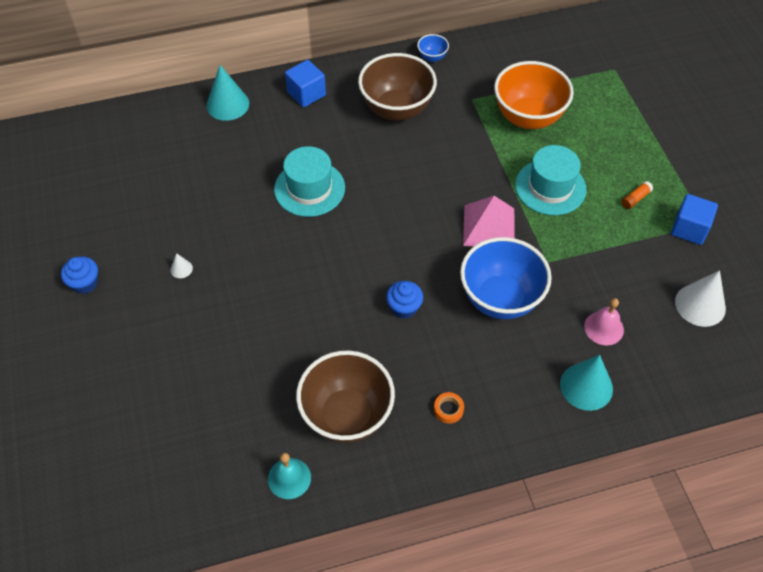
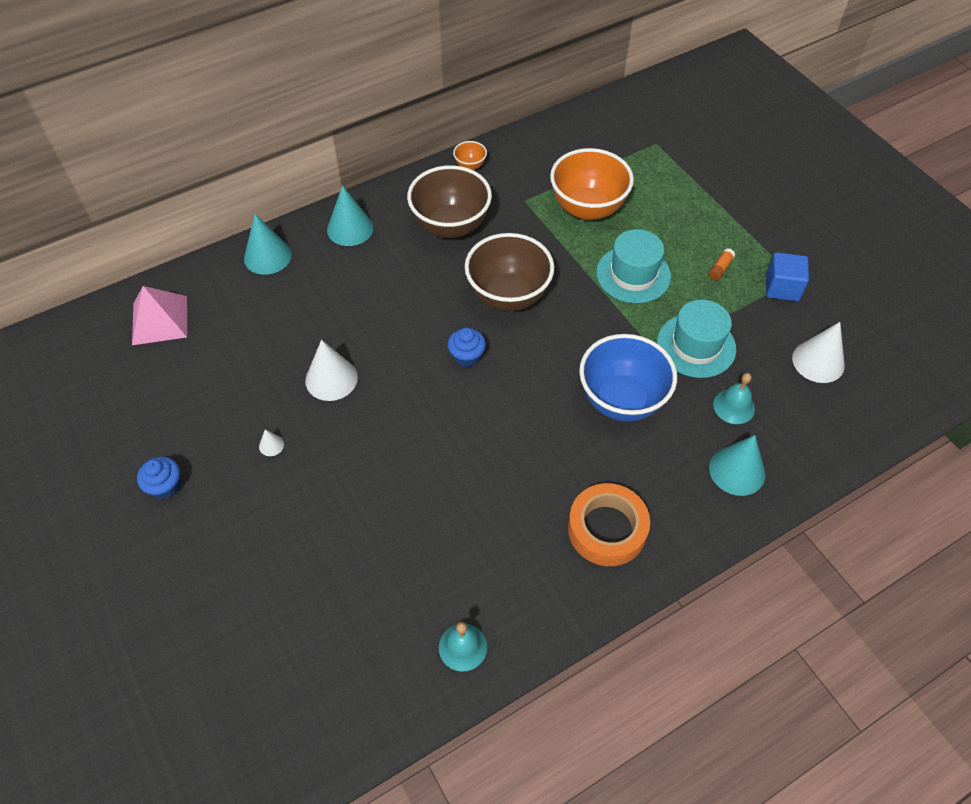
camera: 15 degrees left, 0 degrees up
turquoise hat [274,146,345,217] -> turquoise hat moved to [657,300,736,378]
blue cube [285,60,326,107] -> turquoise cone [327,185,373,246]
brown bowl [296,351,395,443] -> brown bowl moved to [465,233,554,311]
blue cupcake [386,281,423,319] -> blue cupcake moved to [448,328,486,367]
blue bowl [417,34,449,62] -> orange bowl [453,141,487,170]
orange tape [434,392,464,424] -> orange tape [568,483,650,566], size x2.44
pink pyramid [463,196,514,246] -> pink pyramid moved to [132,286,187,345]
pink bell [584,298,624,345] -> turquoise bell [713,373,755,424]
none -> white cone [305,340,358,401]

